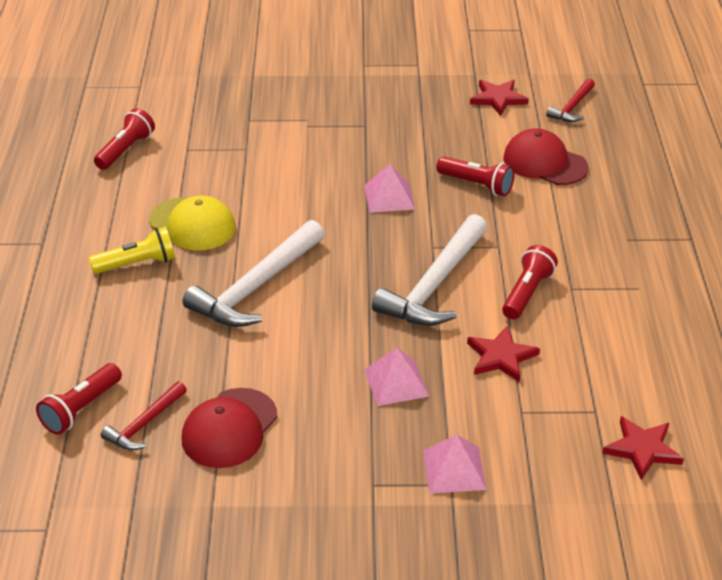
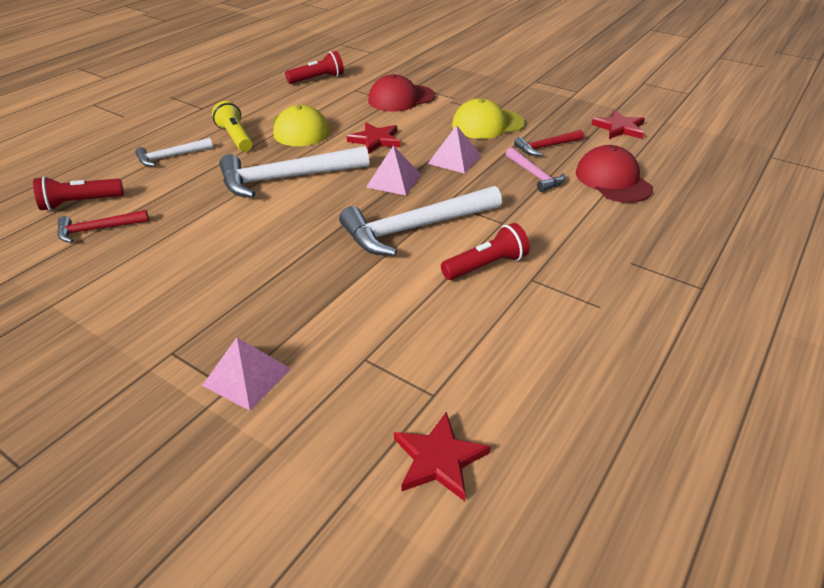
camera: 35 degrees right, 0 degrees up
yellow flashlight [89,226,175,274] -> yellow flashlight turned 135 degrees counterclockwise [212,101,253,152]
red cap [182,388,278,468] -> red cap moved to [368,74,435,112]
pink pyramid [364,348,429,406] -> pink pyramid moved to [366,146,421,195]
red flashlight [436,156,515,196] -> pink hammer [506,147,565,192]
red star [467,326,540,382] -> red star moved to [347,122,400,154]
red hammer [546,79,595,122] -> red hammer moved to [514,130,584,156]
none -> white hammer [135,138,213,166]
none -> yellow cap [452,98,525,139]

